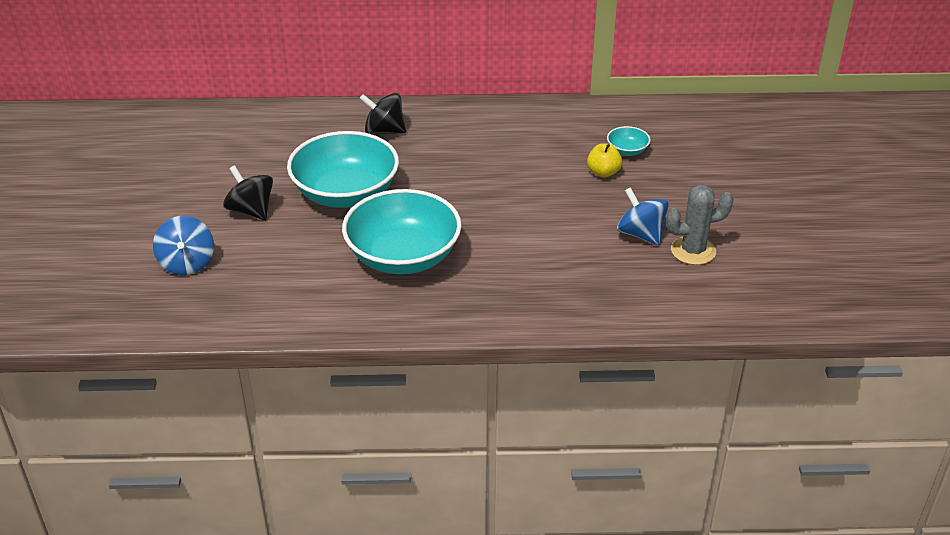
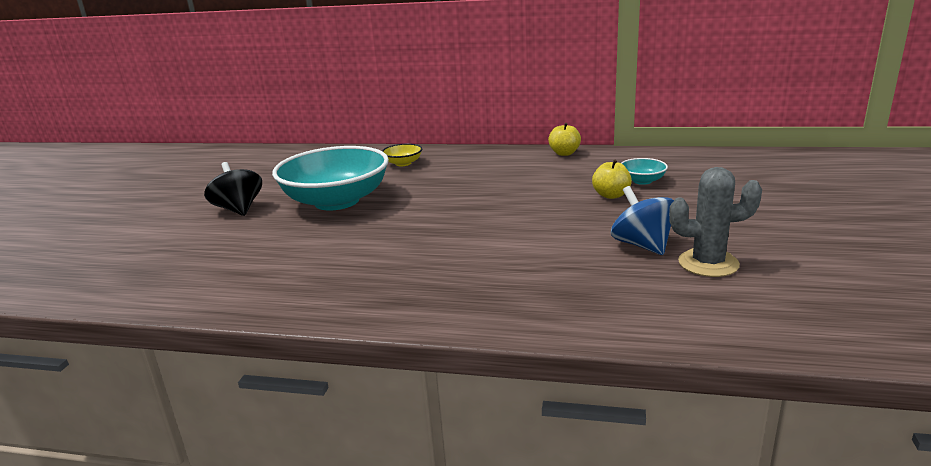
camera: 15 degrees right, 15 degrees down
blue spinning top [153,216,214,275] -> none
turquoise bowl [342,189,462,274] -> none
black spinning top [359,93,406,135] -> yellow bowl [382,144,422,166]
none -> yellow apple [548,123,581,156]

